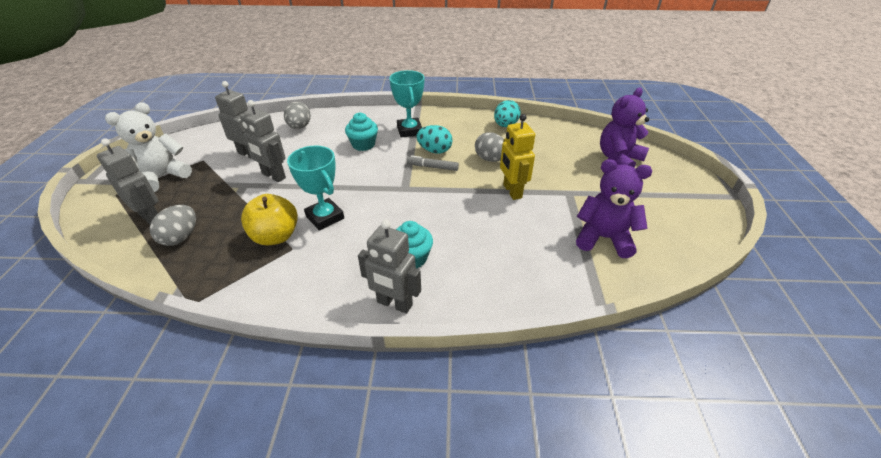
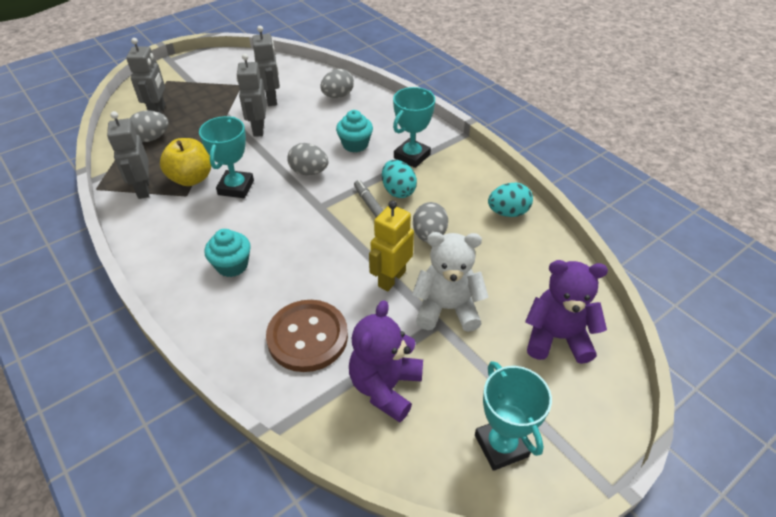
camera: 50 degrees right, 5 degrees up
white teddy bear [105,102,192,192] -> white teddy bear moved to [412,232,488,332]
grey robot [358,220,421,314] -> grey robot moved to [107,111,149,199]
purple teddy bear [576,159,652,258] -> purple teddy bear turned 135 degrees counterclockwise [349,300,423,423]
none -> brown button [266,300,348,372]
none -> grey egg [287,143,329,175]
none -> turquoise trophy [475,361,552,471]

